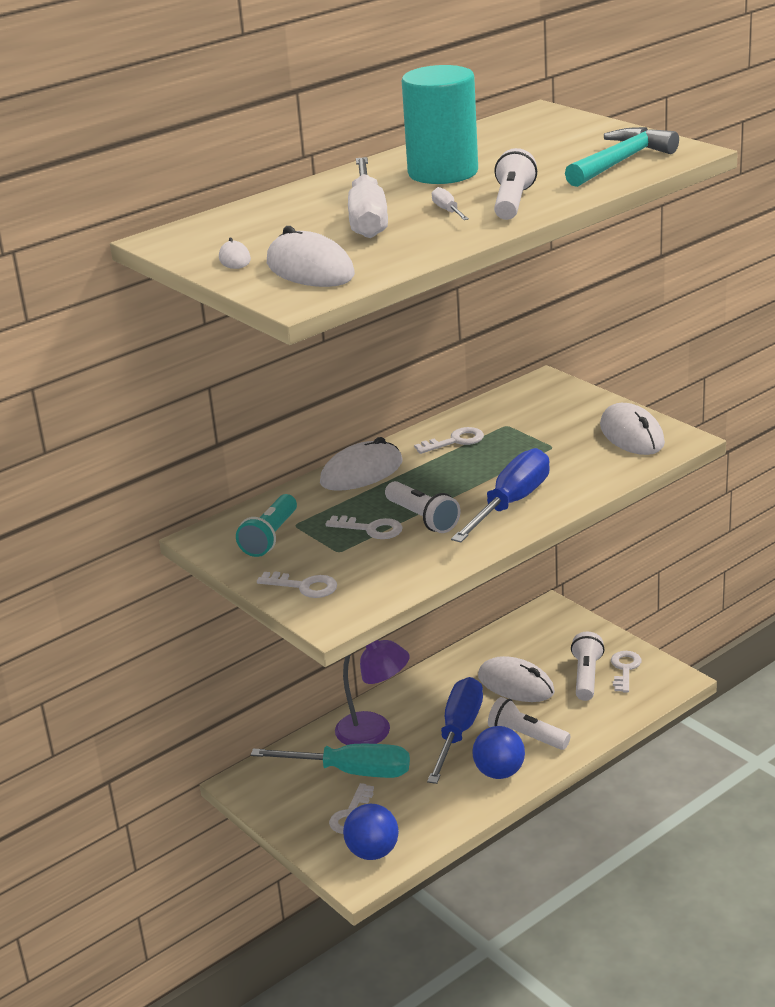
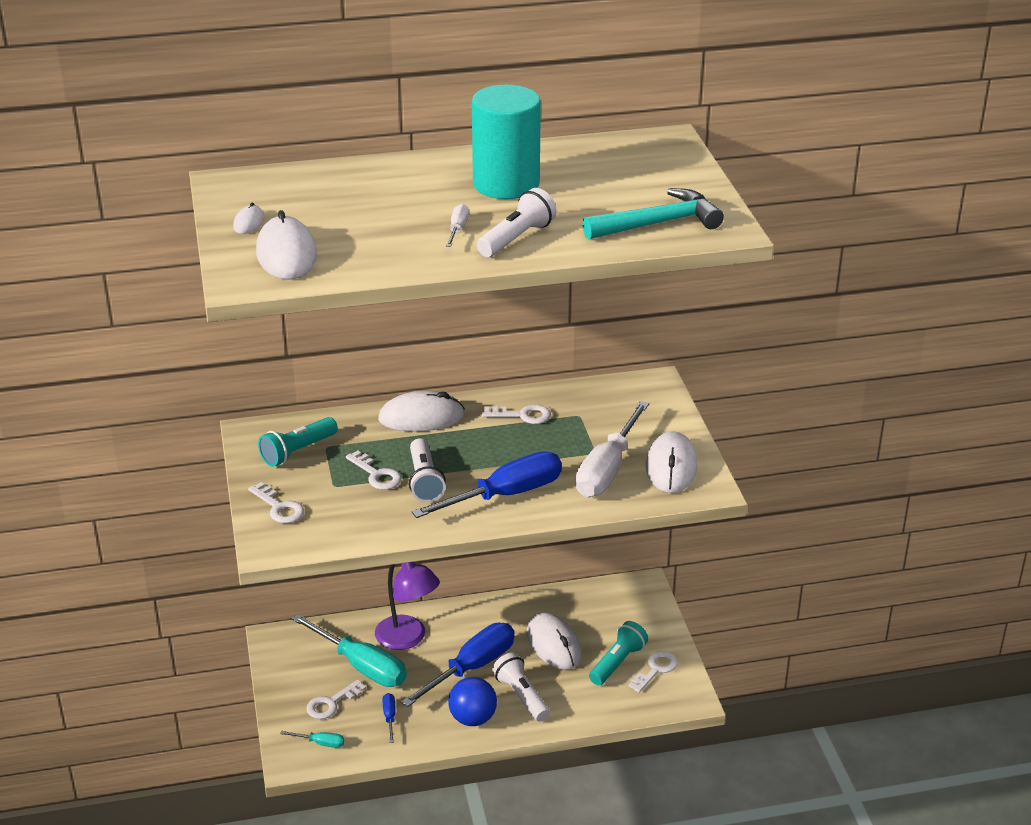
camera: 25 degrees right, 5 degrees up
blue ball [343,804,399,860] -> turquoise screwdriver [280,731,345,748]
white screwdriver [348,157,388,238] -> white screwdriver moved to [575,401,649,497]
white flashlight [571,631,605,701] -> turquoise flashlight [589,621,648,685]
none -> blue screwdriver [382,693,396,743]

